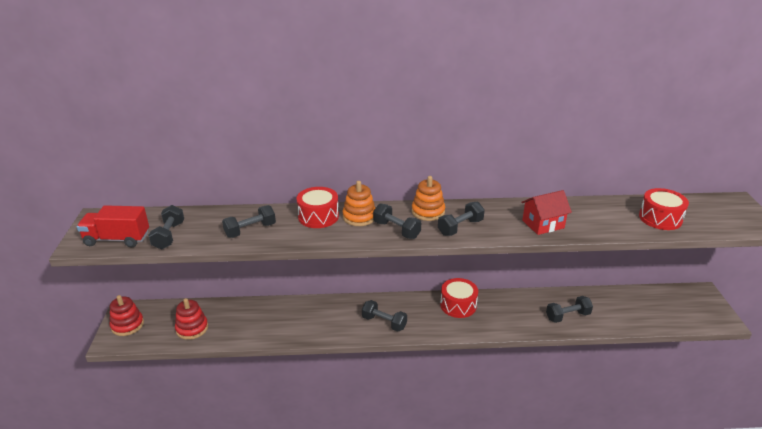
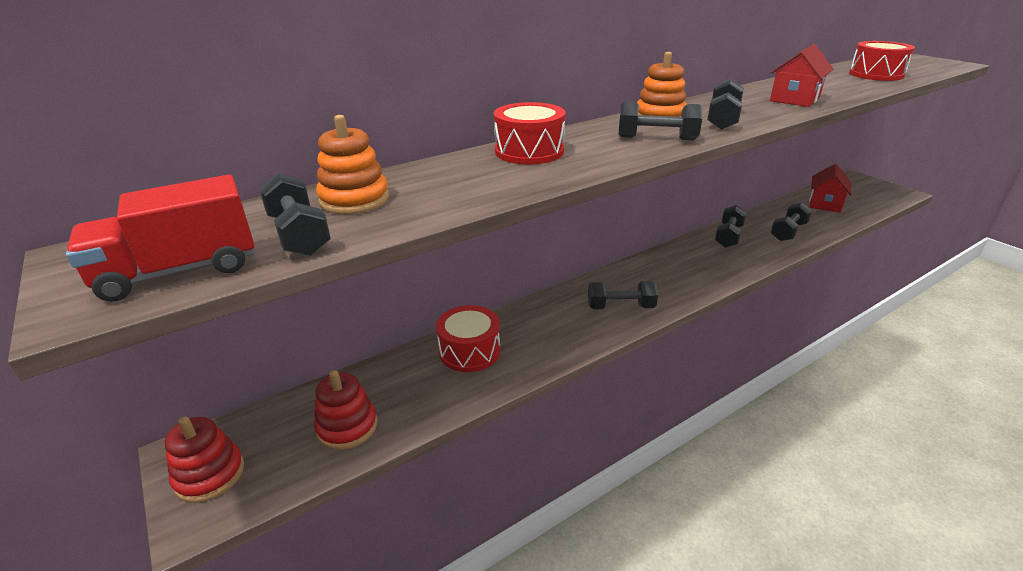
camera: 30 degrees left, 0 degrees up
black dumbbell [222,205,276,238] -> black dumbbell moved to [715,205,747,248]
orange stacking toy [342,181,375,226] -> orange stacking toy moved to [316,115,389,214]
red drum [440,278,478,318] -> red drum moved to [436,305,501,372]
none -> red house [809,164,852,213]

